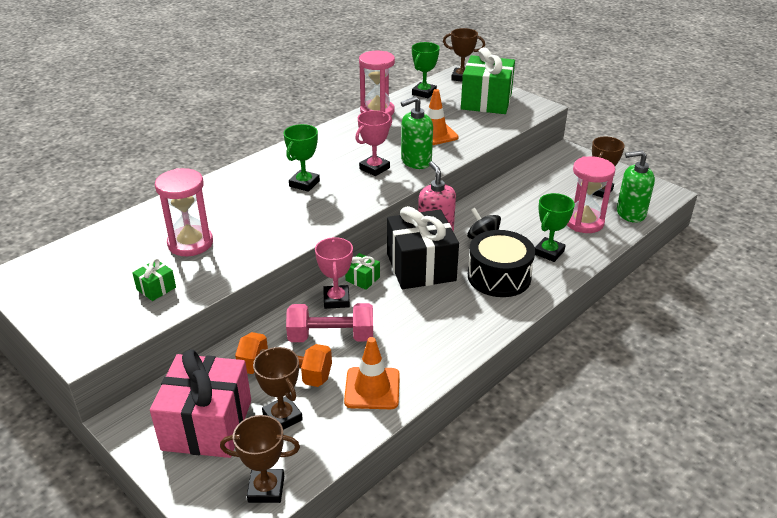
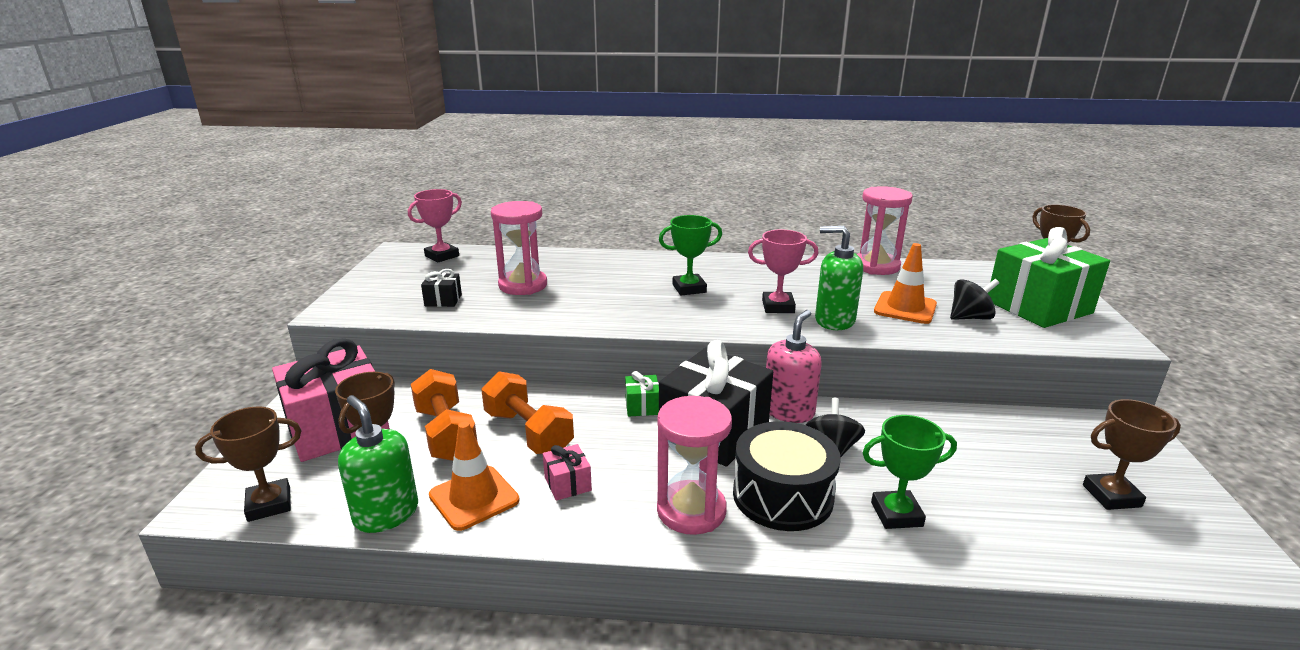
camera: 50 degrees right, 10 degrees down
green gift [132,258,176,301] -> black gift [421,269,462,307]
brown trophy [220,415,300,503] -> brown trophy turned 75 degrees counterclockwise [195,406,301,522]
pink dumbbell [286,303,373,342] -> orange dumbbell [481,371,574,454]
pink trophy [315,237,353,309] -> pink trophy moved to [408,189,462,263]
green trophy [412,42,440,98] -> none
pink hourglass [567,156,615,233] -> pink hourglass moved to [657,396,732,535]
green soap dispenser [617,150,655,223] -> green soap dispenser moved to [338,395,418,533]
none -> pink gift [543,444,592,501]
none -> black spinning top [950,279,999,320]

